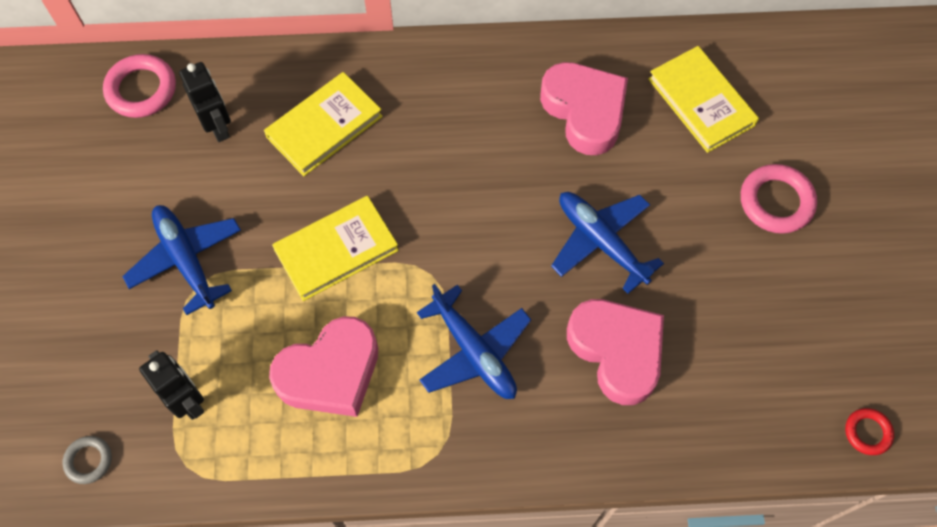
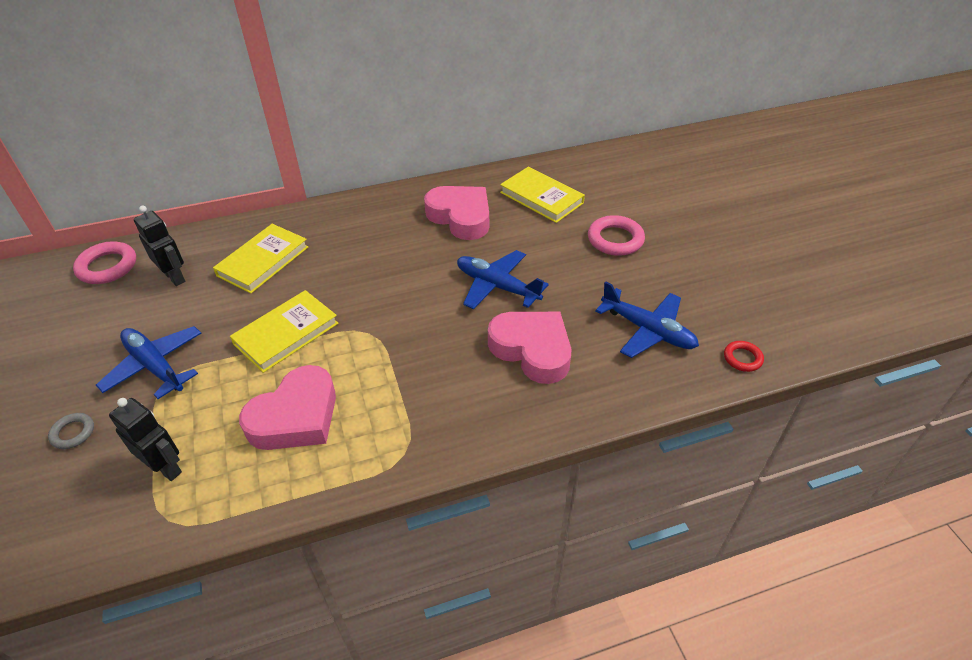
camera: 15 degrees left, 20 degrees down
grey ring [62,436,112,484] -> grey ring moved to [48,413,94,449]
blue plane [417,284,531,399] -> blue plane moved to [595,281,699,358]

